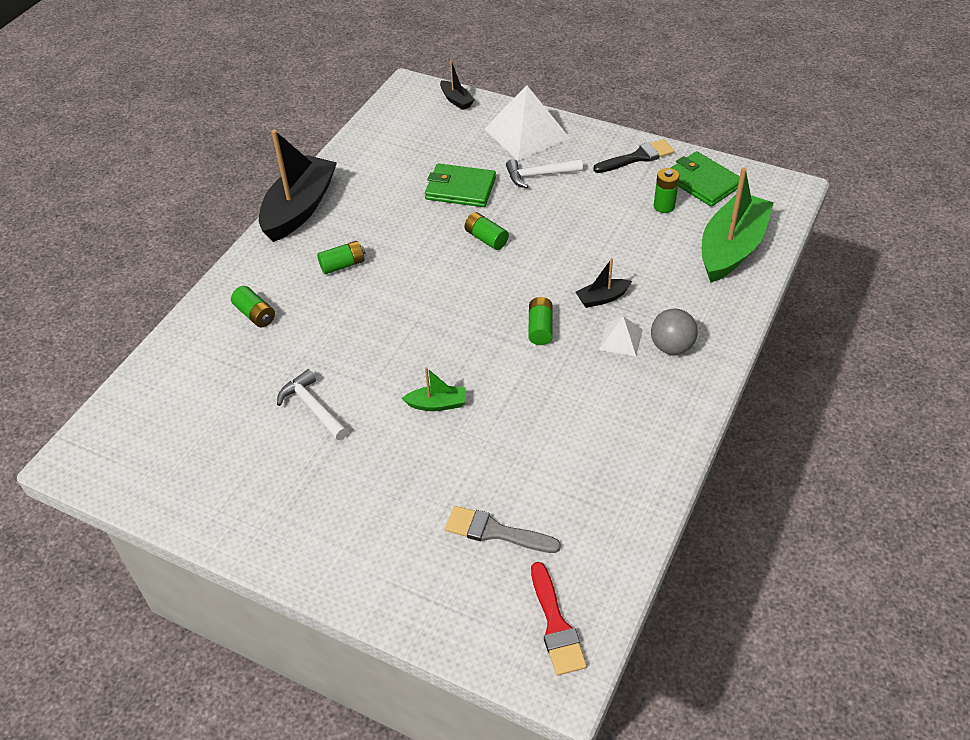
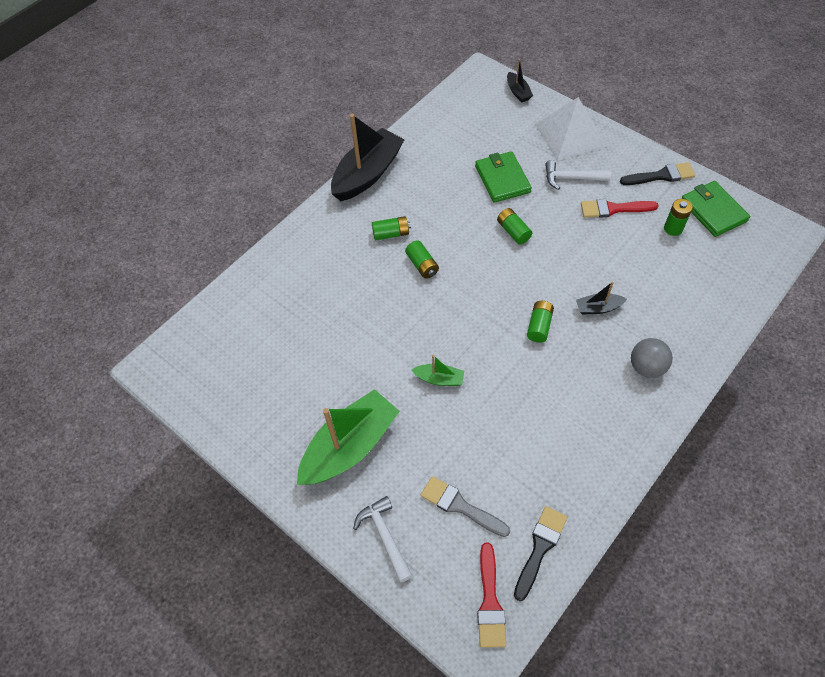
camera: 15 degrees right, 10 degrees up
green battery [231,286,275,327] -> green battery moved to [405,241,439,279]
white hammer [277,369,348,440] -> white hammer moved to [353,496,412,582]
green wallet [425,163,496,207] -> green wallet turned 45 degrees clockwise [475,151,532,203]
white pyramid [599,316,643,356] -> none
green boat [702,167,774,283] -> green boat moved to [297,389,400,485]
none -> black brush [514,506,567,601]
none -> red brush [581,199,658,218]

